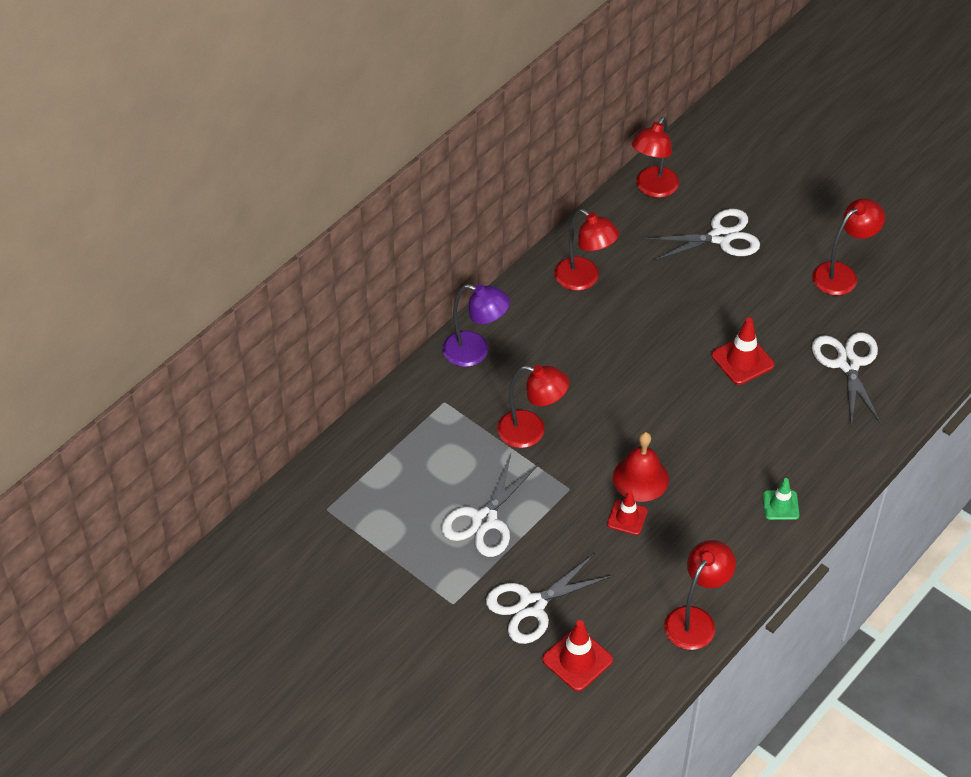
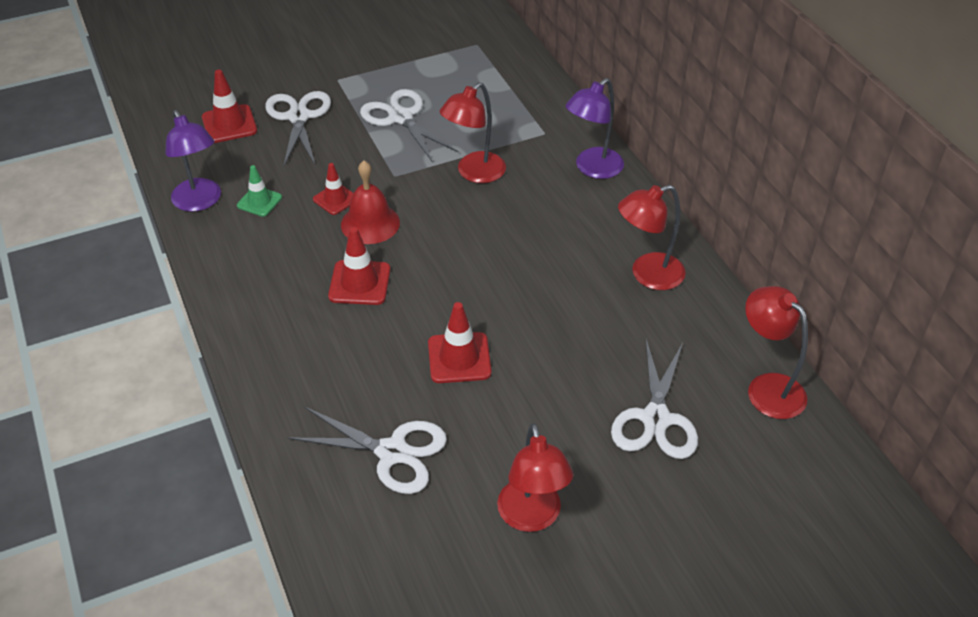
camera: 115 degrees right, 5 degrees down
red lamp [664,540,736,650] -> purple lamp [165,110,221,212]
green traffic cone [763,478,800,520] -> green traffic cone moved to [237,165,282,217]
none -> red traffic cone [328,227,390,305]

